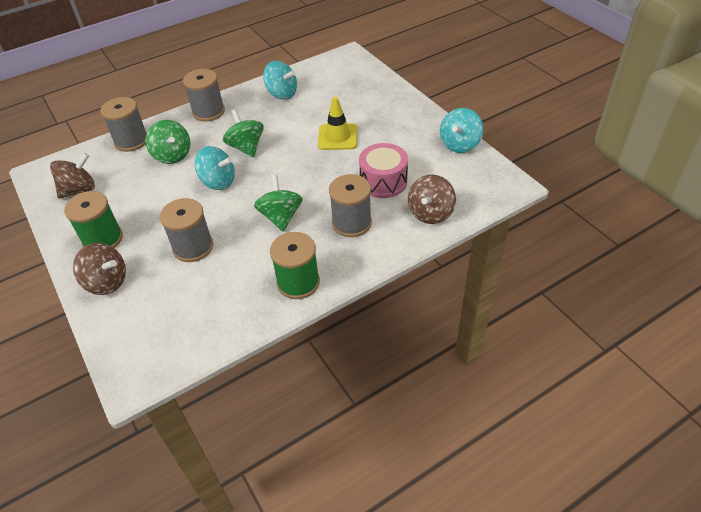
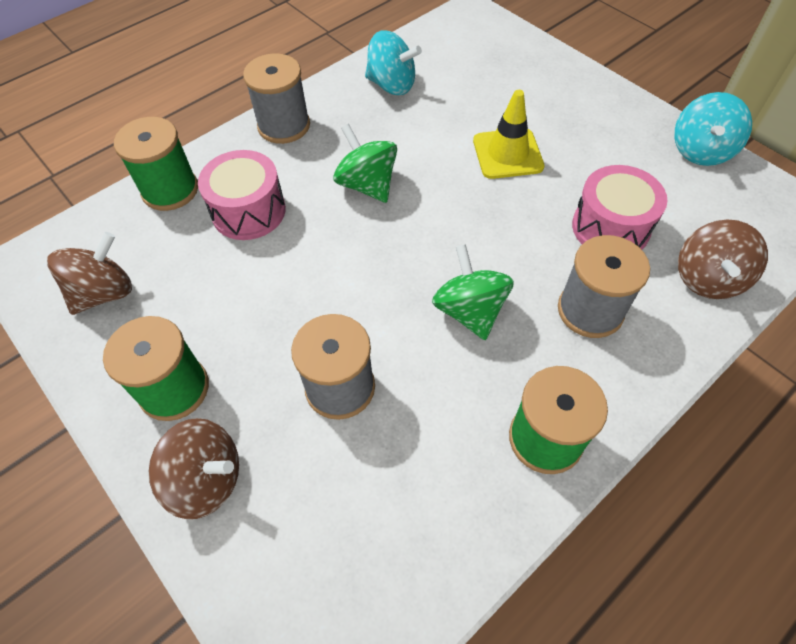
camera: 10 degrees left, 10 degrees up
grey spool [100,97,147,152] -> green spool [114,117,198,211]
green spinning top [145,120,191,164] -> pink drum [198,150,286,240]
turquoise spinning top [195,146,235,190] -> none

